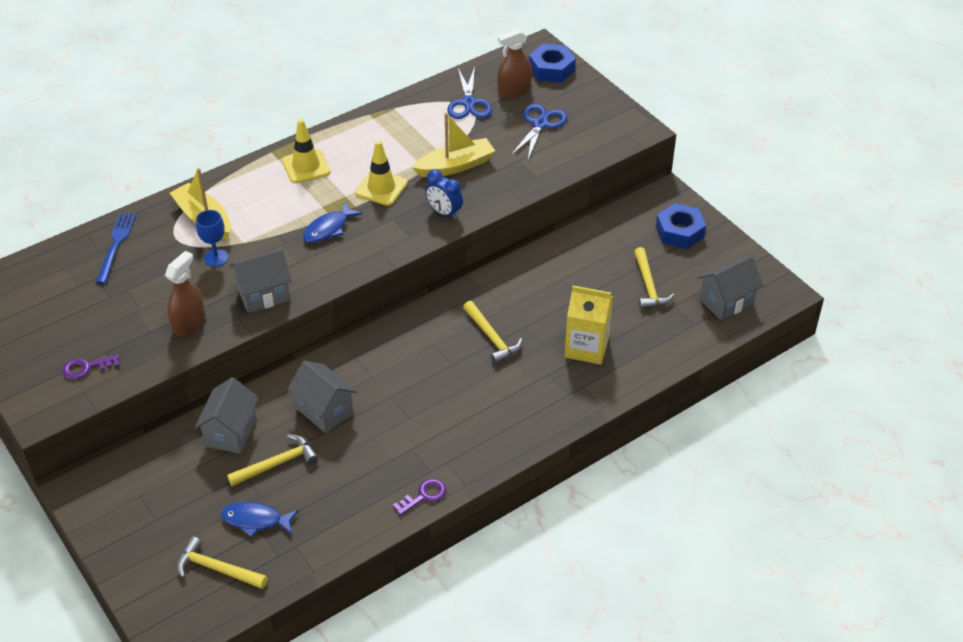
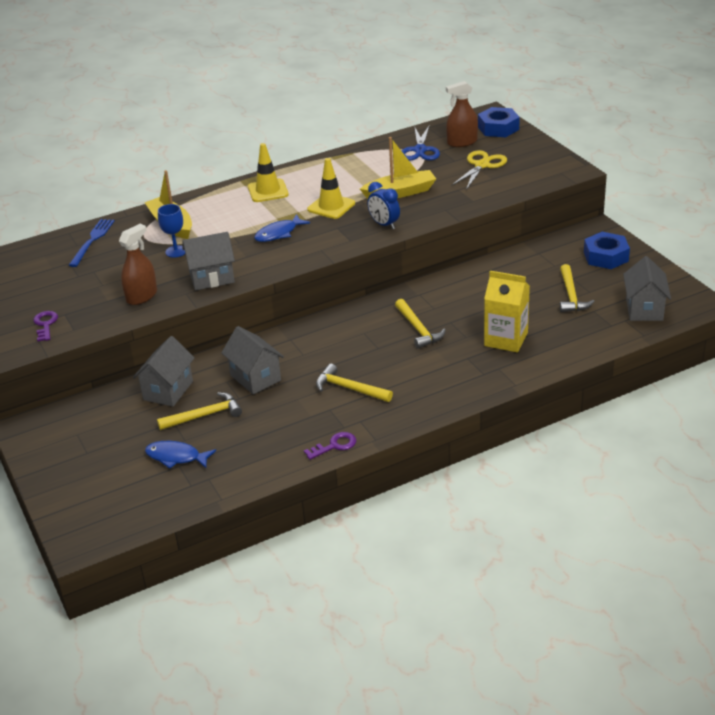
camera: 10 degrees right, 10 degrees down
purple key [62,354,120,380] -> purple key turned 90 degrees clockwise [33,311,58,341]
yellow hammer [177,536,268,589] -> yellow hammer moved to [316,364,393,402]
blue scissors [511,104,567,160] -> yellow scissors [451,150,507,190]
grey house [698,256,763,320] -> grey house turned 60 degrees counterclockwise [623,256,671,321]

